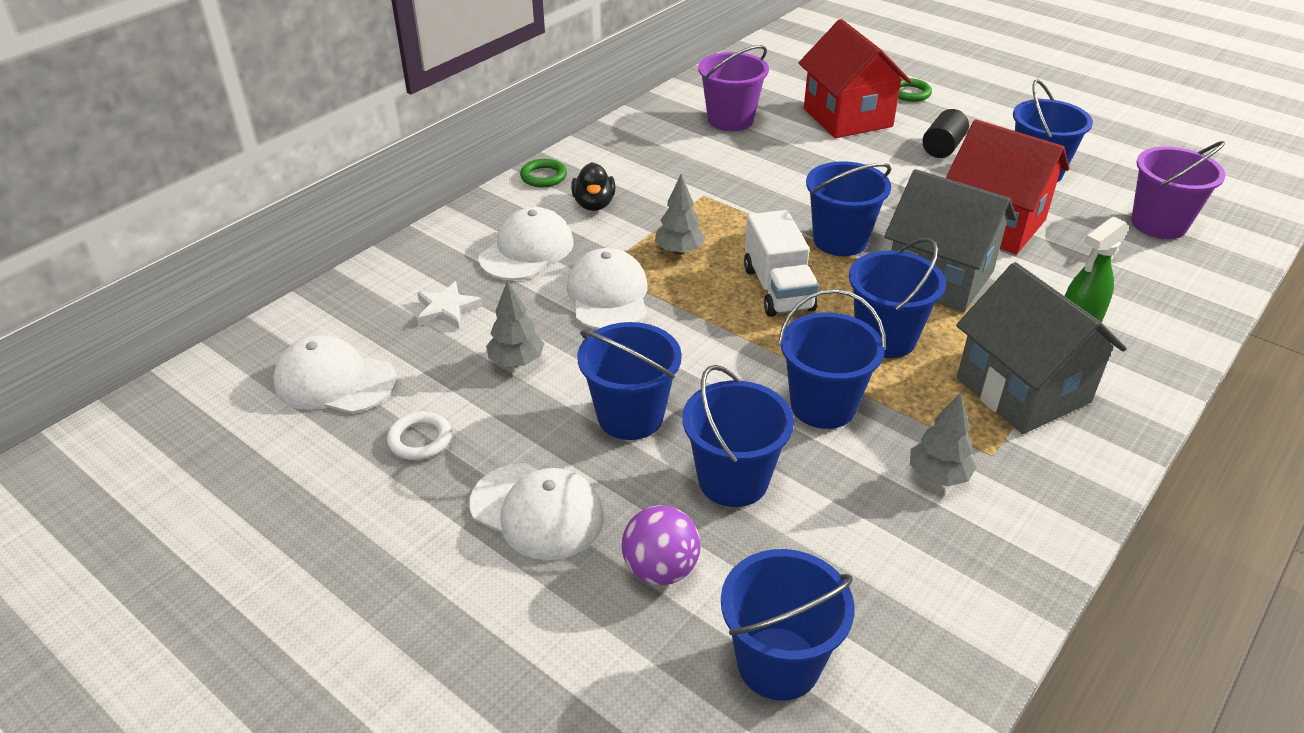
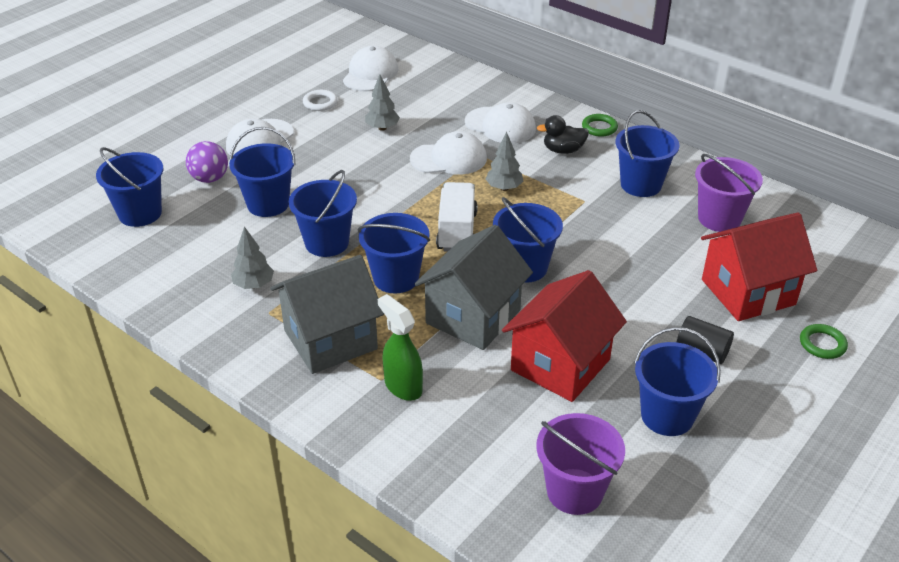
camera: 90 degrees right, 0 degrees up
white star [417,281,482,329] -> none
blue bucket [577,322,682,440] -> blue bucket moved to [616,110,679,197]
white truck [744,210,819,317] -> white truck turned 105 degrees clockwise [436,182,478,251]

